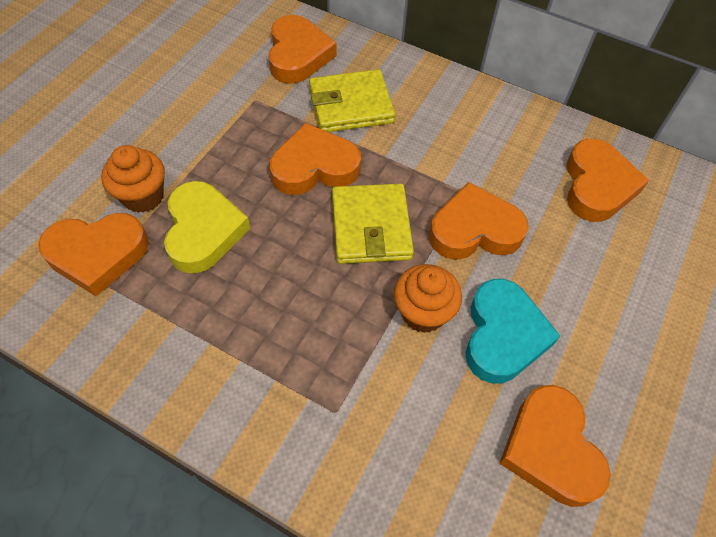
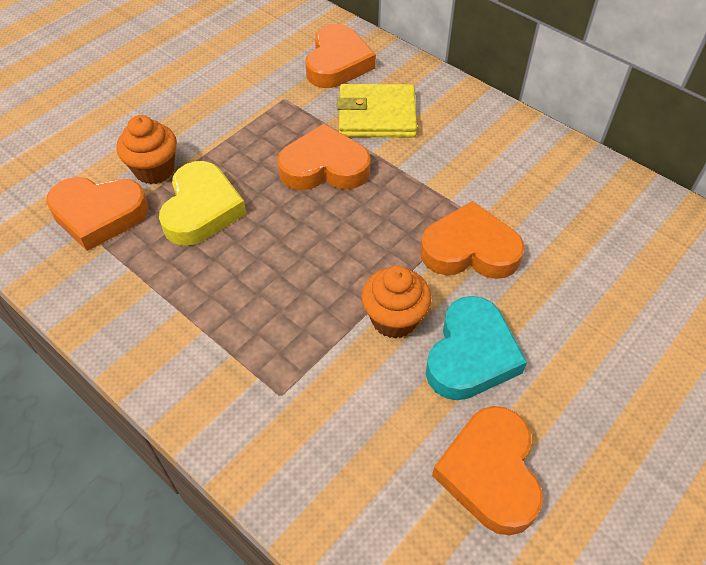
camera: 15 degrees right, 5 degrees down
yellow wallet [332,184,414,264] -> none
orange heart [566,139,649,222] -> none

